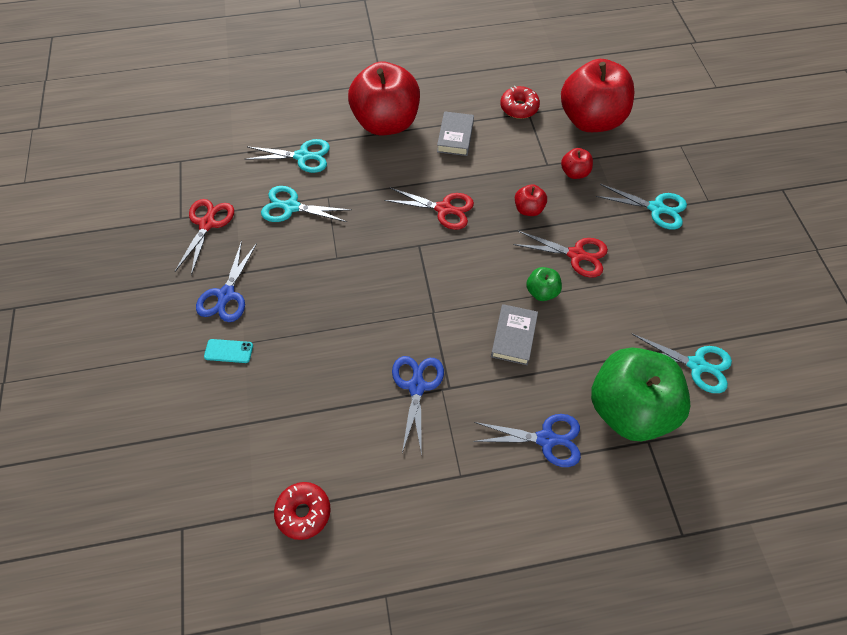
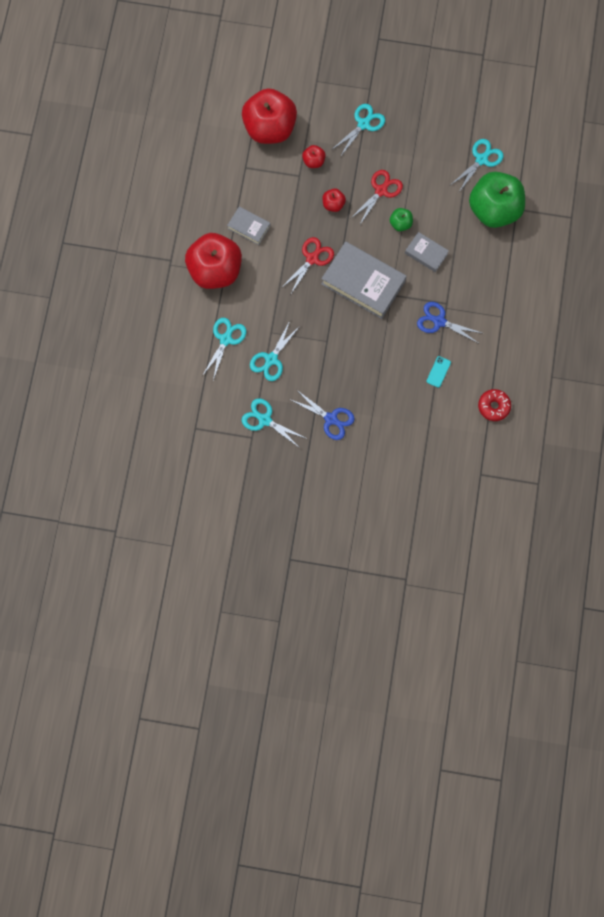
camera: 70 degrees left, 15 degrees up
red scissors [175,199,234,276] -> turquoise scissors [242,398,305,448]
turquoise phone [204,339,253,363] -> turquoise phone moved to [427,356,451,388]
blue scissors [473,414,581,467] -> none
red donut [500,86,540,119] -> none
none -> grey book [321,241,406,319]

